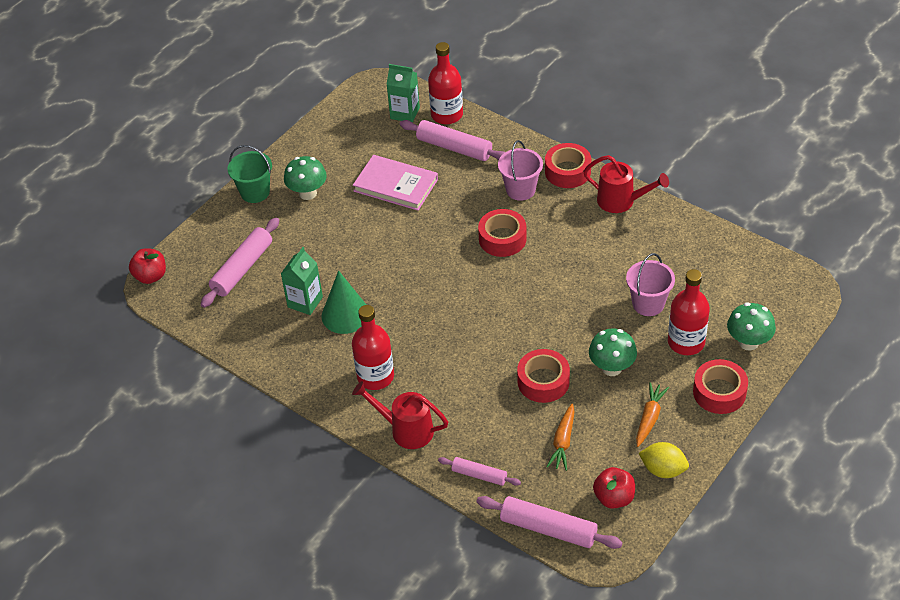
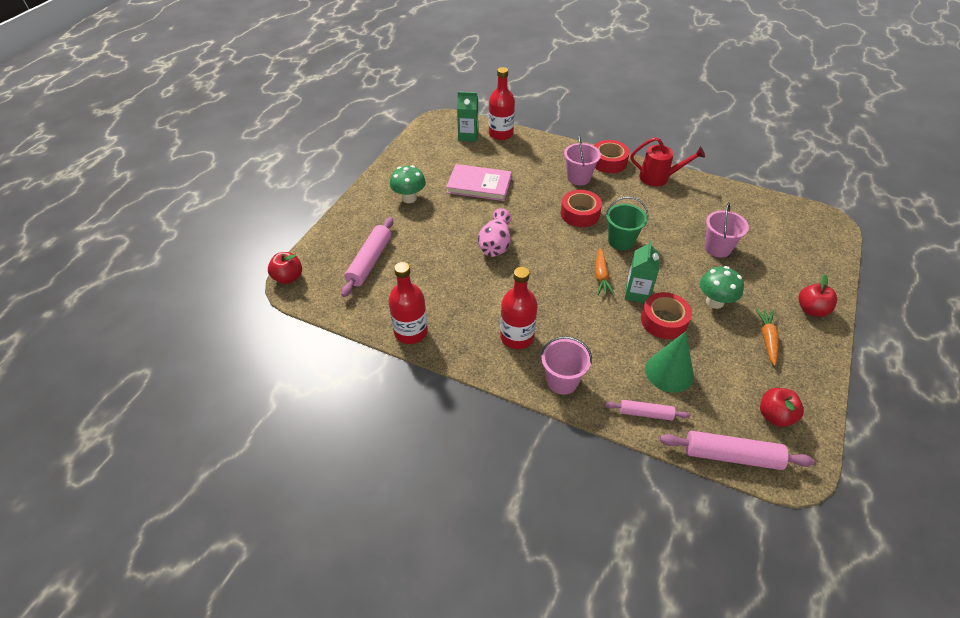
camera: 15 degrees left, 0 degrees up
green bucket [228,145,272,203] -> green bucket moved to [606,197,648,250]
green carton [281,247,323,315] -> green carton moved to [625,240,660,303]
green cone [321,270,366,334] -> green cone moved to [645,331,694,393]
red watering can [352,381,448,449] -> pink bucket [541,336,592,395]
pink rolling pin [400,120,505,161] -> none
orange carrot [546,404,575,471] -> orange carrot moved to [595,248,615,295]
yellow lemon [639,442,689,478] -> none
red bottle [668,269,710,355] -> red bottle moved to [388,262,428,344]
red tape [693,359,748,414] -> red apple [798,275,837,317]
green mushroom [727,303,776,350] -> none
none -> pink vase [478,208,512,257]

